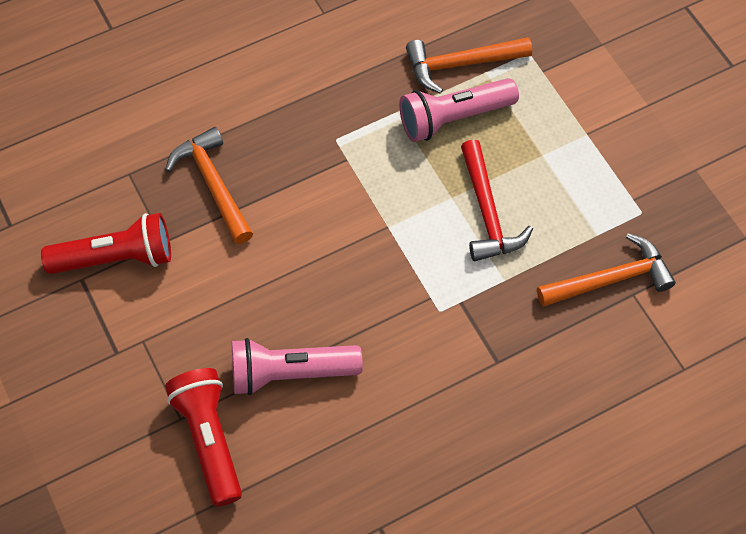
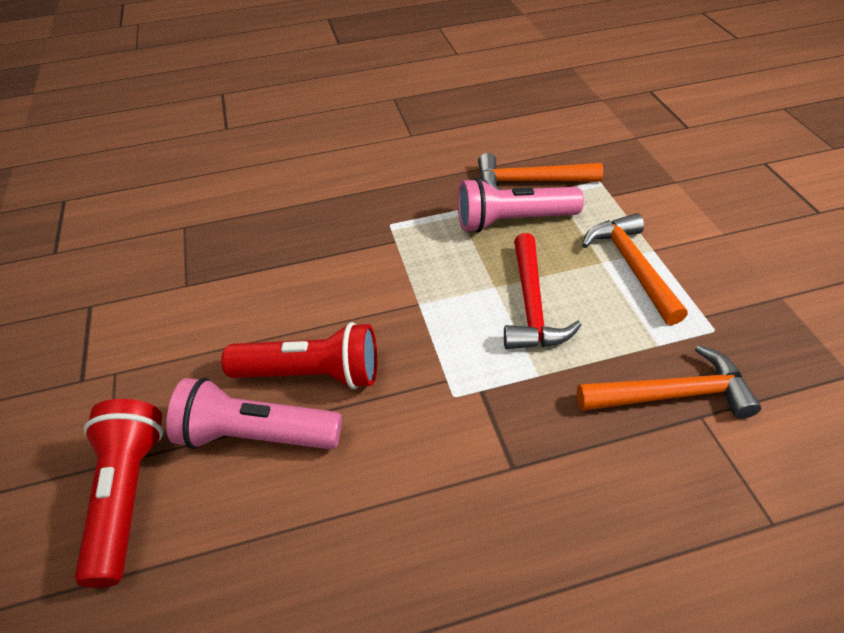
camera: 15 degrees right, 15 degrees down
red flashlight [41,213,171,274] -> red flashlight moved to [221,322,377,389]
orange hammer [165,127,253,244] -> orange hammer moved to [582,213,688,325]

